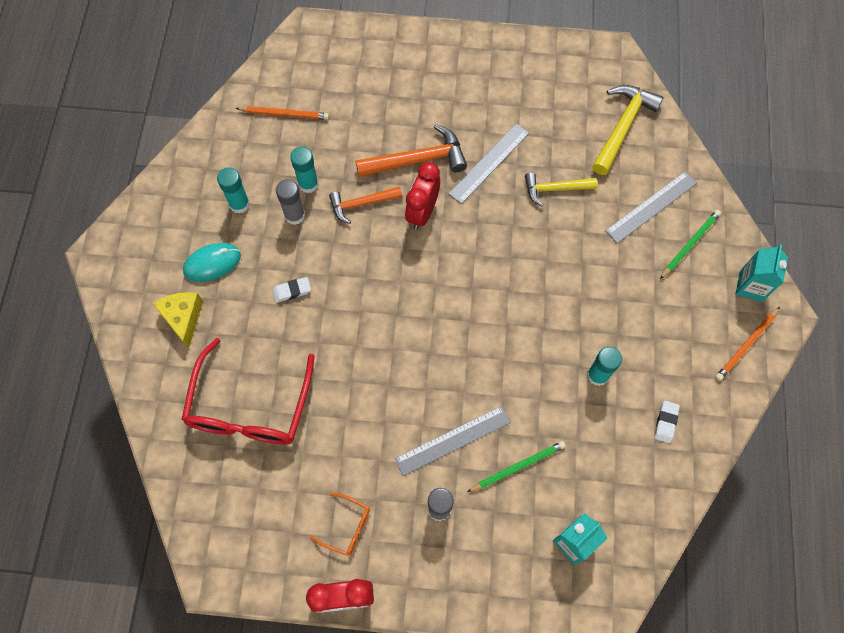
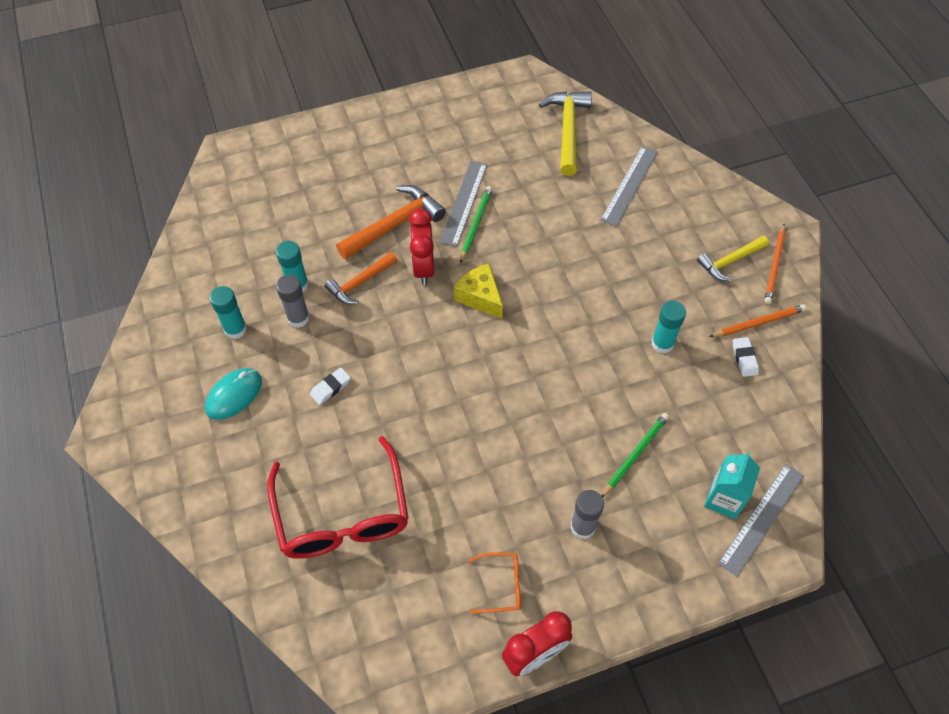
camera: 25 degrees left, 10 degrees down
yellow cheese [153,292,203,348] -> yellow cheese moved to [454,264,503,319]
orange pencil [236,106,329,120] -> orange pencil moved to [709,304,806,337]
grey ruler [394,406,511,476] -> grey ruler moved to [718,464,804,577]
yellow hammer [525,173,598,206] -> yellow hammer moved to [697,236,769,281]
green pencil [660,210,721,279] -> green pencil moved to [460,186,492,264]
turquoise carton [736,245,788,302] -> none

